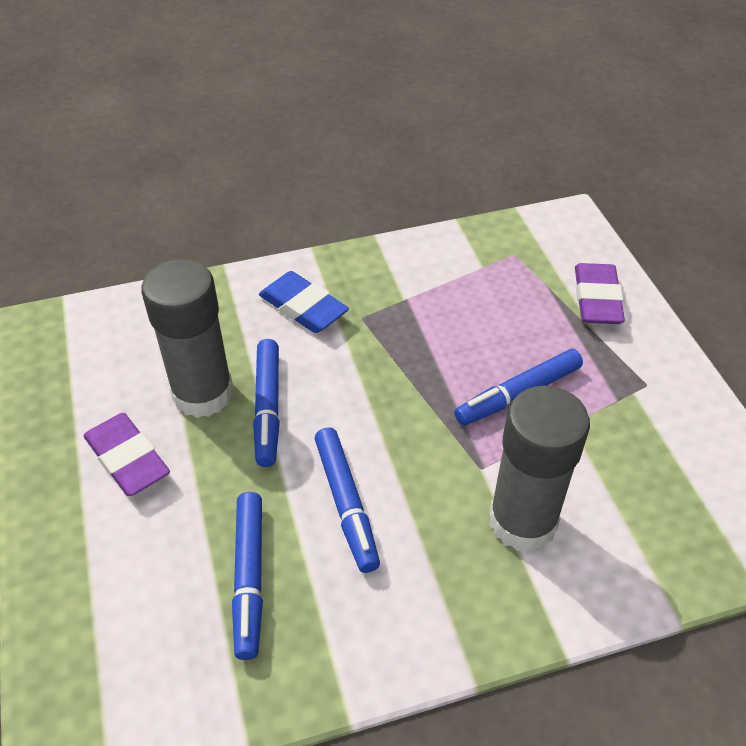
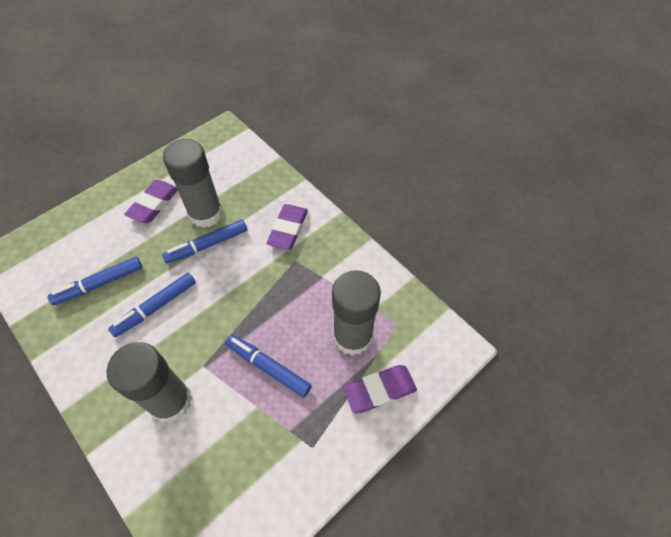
camera: 65 degrees right, 10 degrees up
blue eraser [259,271,349,333] -> purple eraser [266,204,308,250]
none -> grey glue stick [332,270,381,356]

